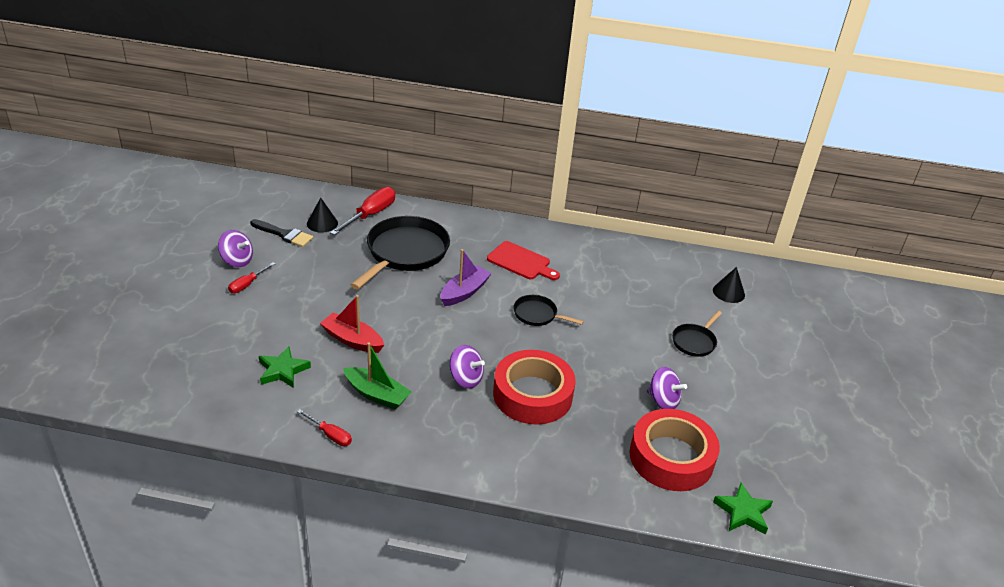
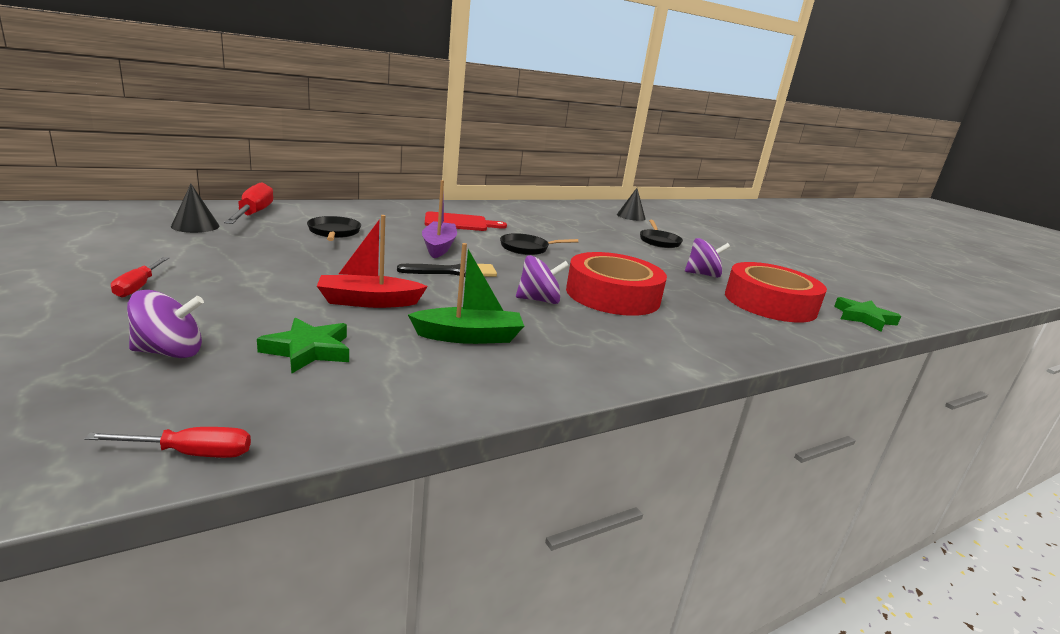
camera: 40 degrees left, 15 degrees down
purple spinning top [218,230,253,267] -> purple spinning top moved to [127,290,204,358]
black brush [250,219,313,247] -> black brush moved to [397,262,497,277]
red screwdriver [297,409,352,446] -> red screwdriver moved to [84,427,251,458]
black pan [351,216,450,289] -> black pan [307,216,361,241], size x0.50

